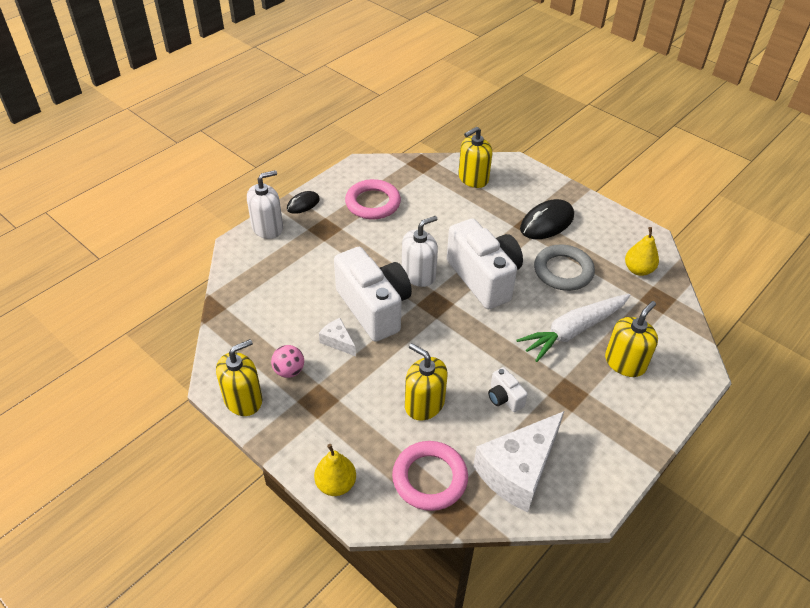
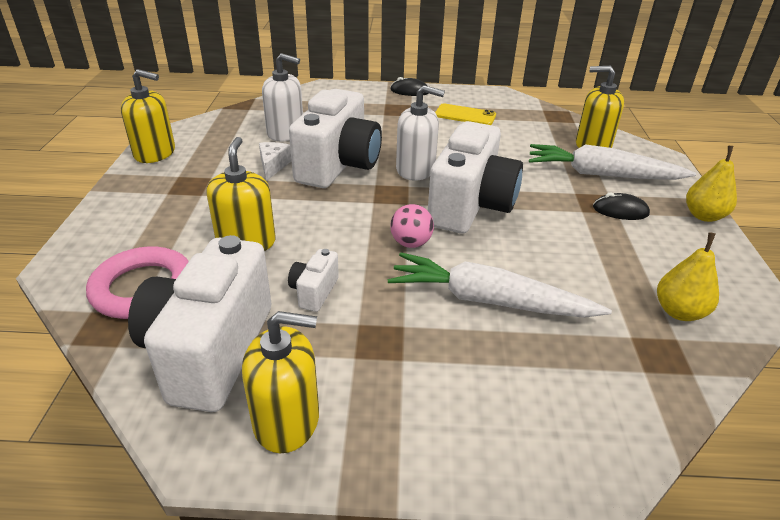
camera: 50 degrees right, 10 degrees down
white soap dispenser [247,170,283,239] -> white soap dispenser moved to [262,53,303,142]
pink ball [271,345,304,378] -> pink ball moved to [390,204,434,248]
yellow pear [314,444,356,496] -> yellow pear moved to [686,146,737,222]
pink ring [345,179,401,220] -> yellow phone [435,103,496,125]
white cheese [473,411,564,512] -> white camera [128,235,271,412]
black mouse [520,199,574,239] -> black mouse [593,193,650,220], size x0.57
grey ring [534,244,595,291] -> none
yellow soap dispenser [605,301,658,377] -> yellow soap dispenser moved to [242,311,319,454]
none -> white carrot [529,144,696,180]

